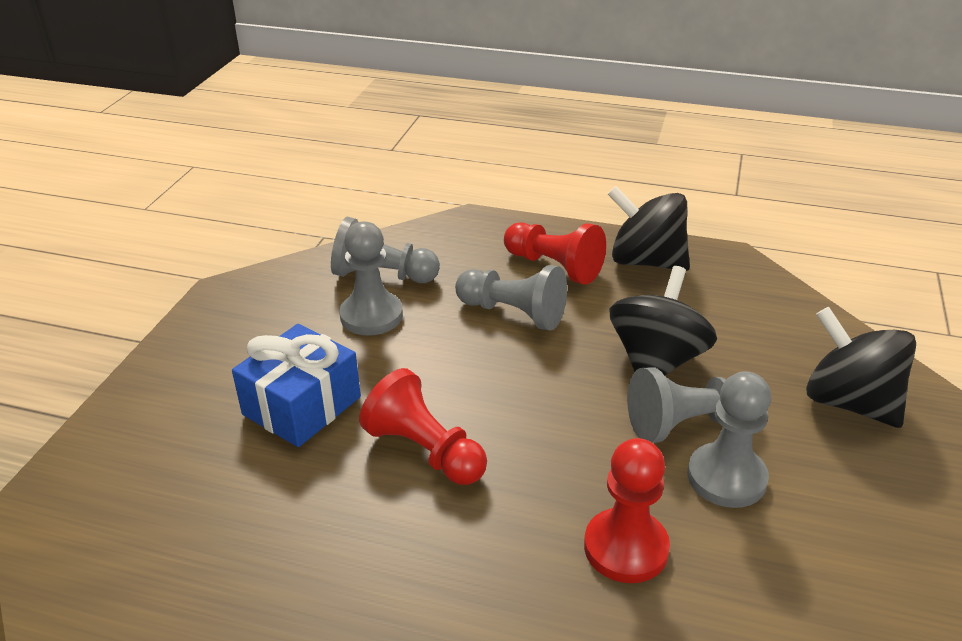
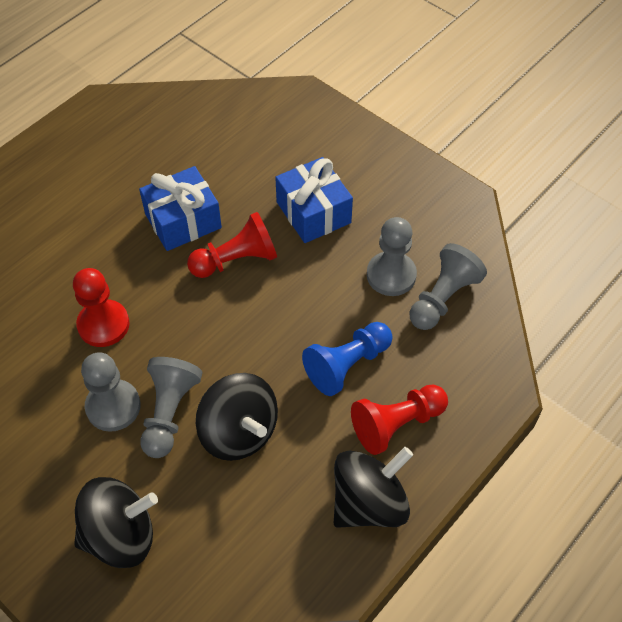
camera: 115 degrees right, 20 degrees up
grey pawn [455,265,567,331] -> blue pawn [302,322,393,396]
none -> blue gift [139,166,222,251]

